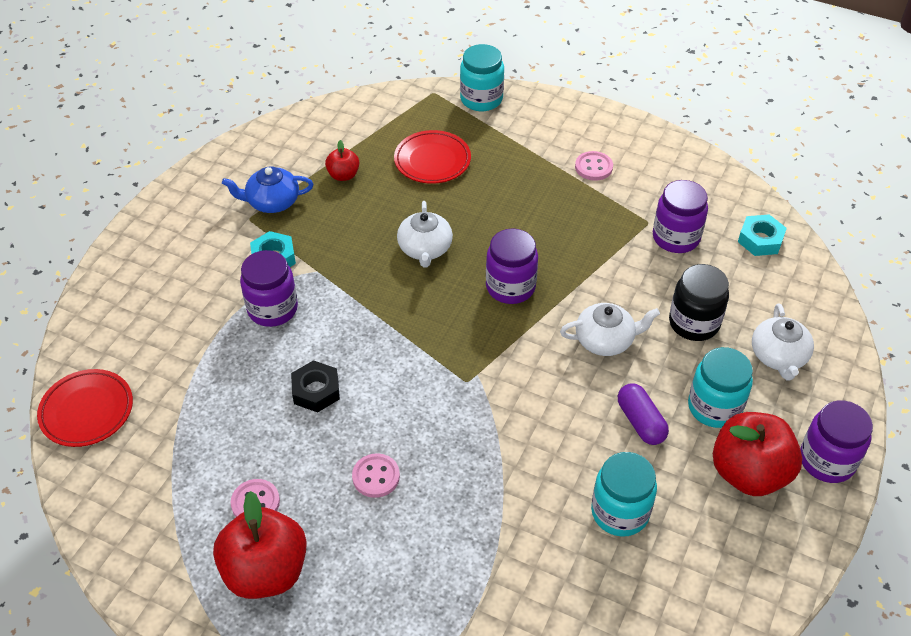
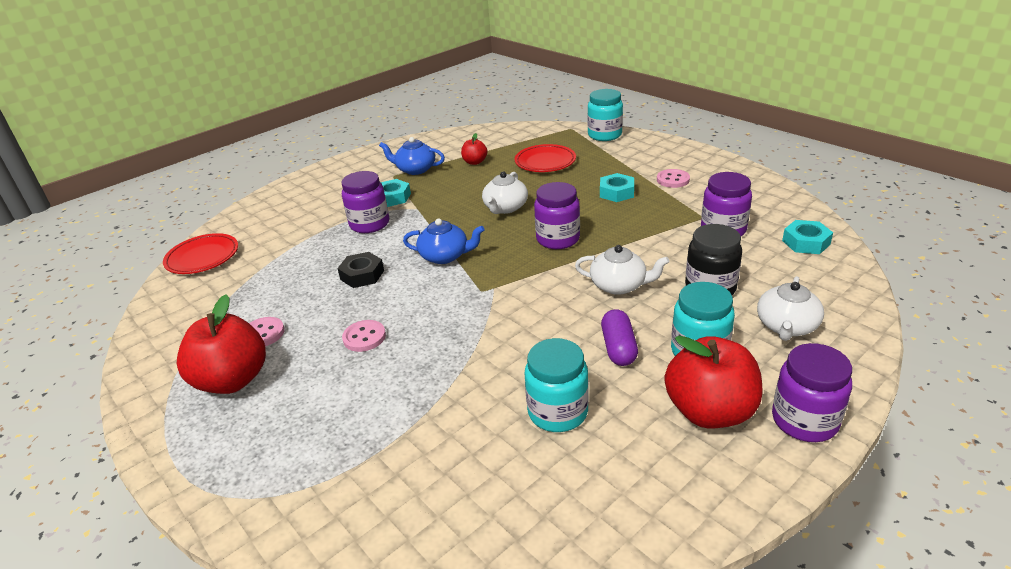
camera: 25 degrees right, 15 degrees down
none -> blue teapot [403,218,485,264]
none -> turquoise nut [600,173,634,202]

